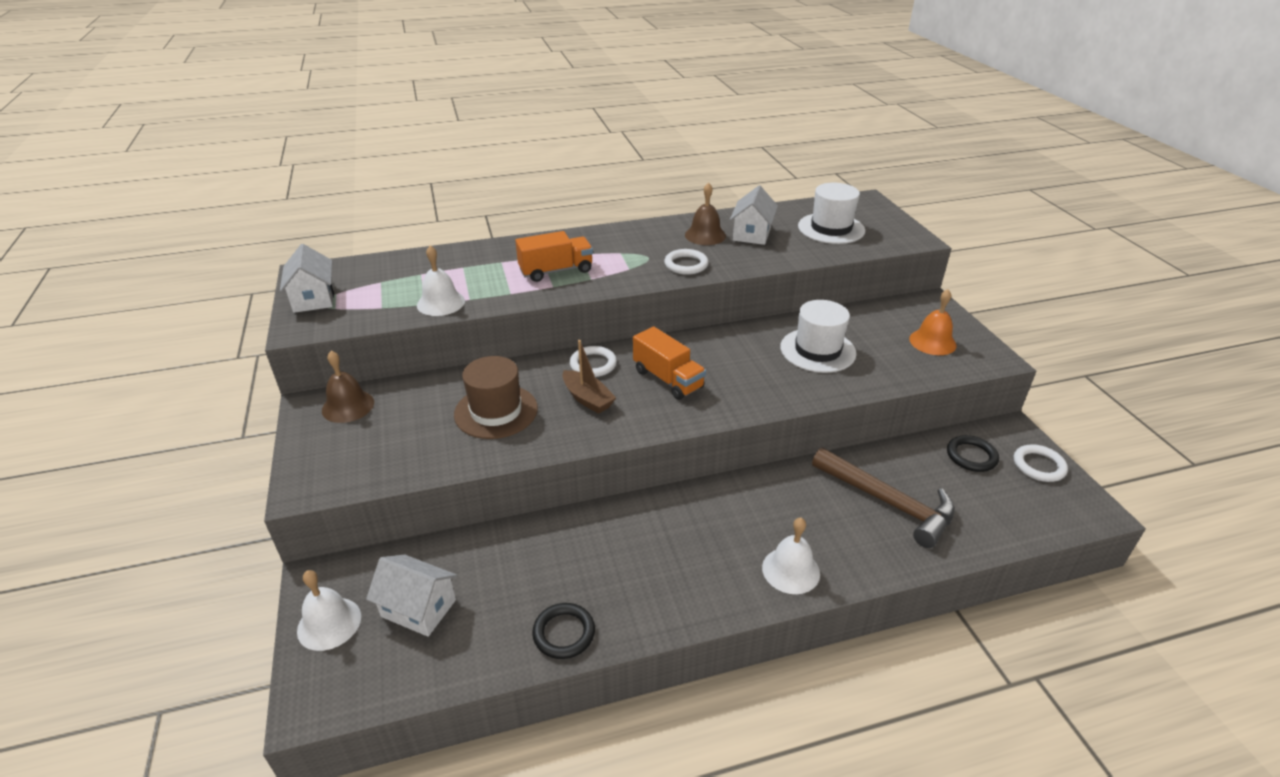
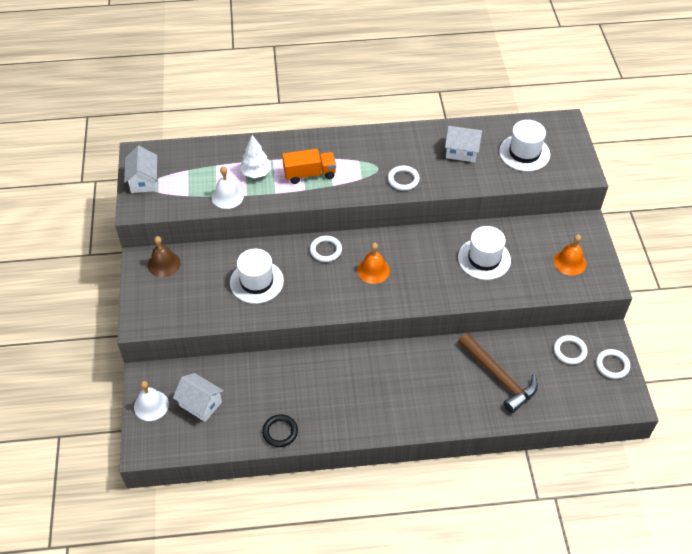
camera: 10 degrees right, 15 degrees up
brown hat [454,356,538,439] -> white hat [230,249,284,304]
brown boat [562,340,616,414] -> none
orange truck [633,326,706,400] -> orange bell [357,243,390,284]
brown bell [685,182,726,245] -> none
white house [730,186,778,245] -> white house turned 75 degrees clockwise [445,126,482,162]
white bell [762,518,820,594] -> none
black ring [947,435,999,472] -> white ring [554,335,588,364]
none -> white tree [240,135,271,178]

